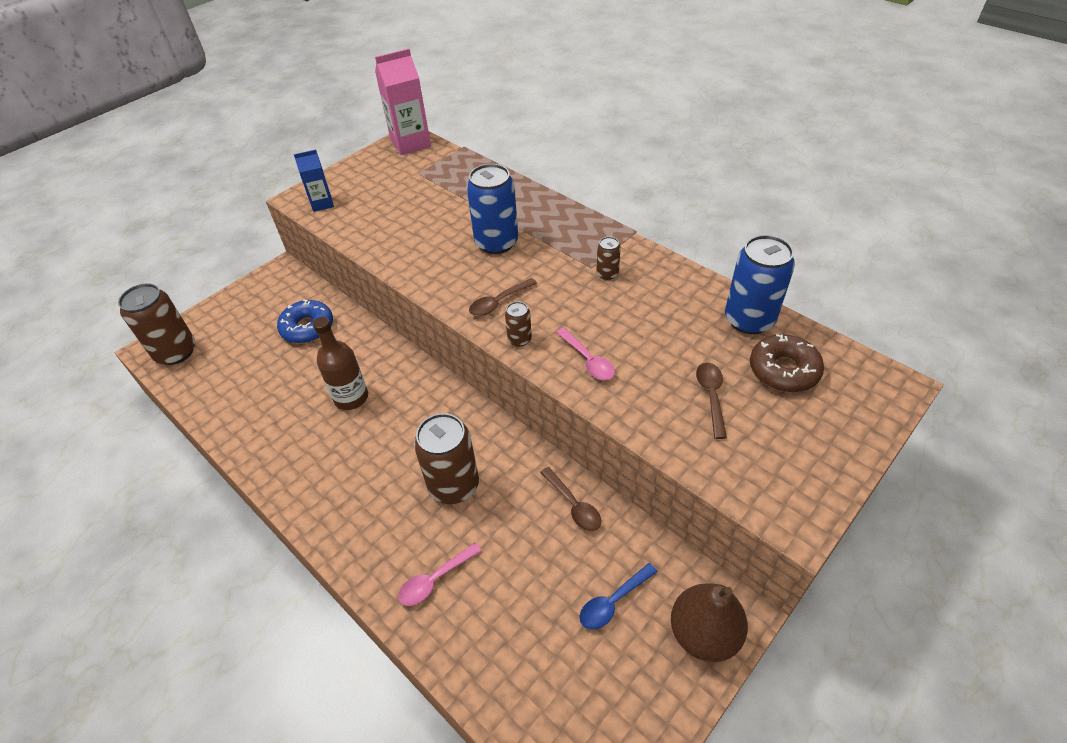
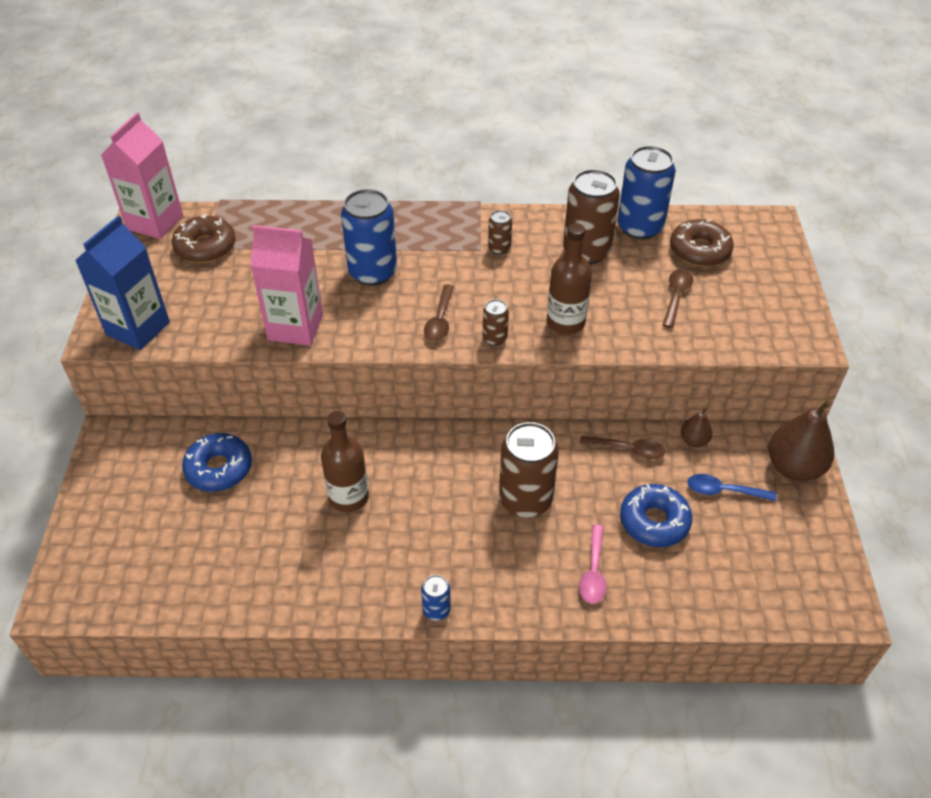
camera: 45 degrees left, 0 degrees up
brown can [118,283,195,365] -> brown can moved to [563,169,620,265]
blue carton [294,150,334,212] -> blue carton [75,216,170,350], size x1.71
pink spoon [556,328,615,380] -> brown bottle [547,223,592,334]
blue spoon [579,563,658,630] -> blue spoon turned 90 degrees clockwise [687,474,776,501]
brown spoon [696,363,727,439] -> brown spoon turned 60 degrees clockwise [663,269,693,328]
none -> brown donut [172,214,236,263]
none -> pink carton [250,225,323,346]
none -> blue can [421,575,451,621]
none -> blue donut [620,484,692,547]
none -> brown pear [681,408,712,447]

